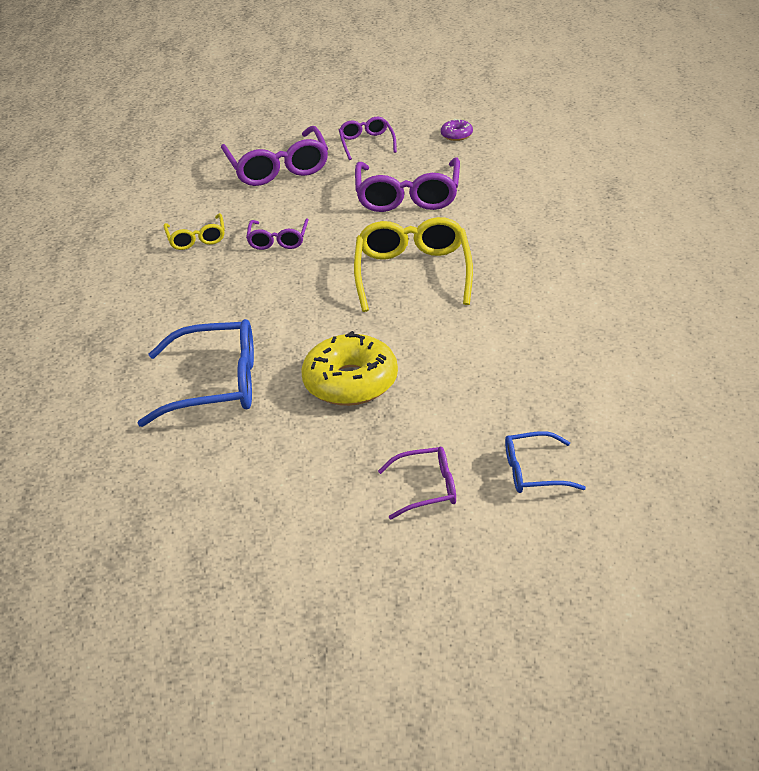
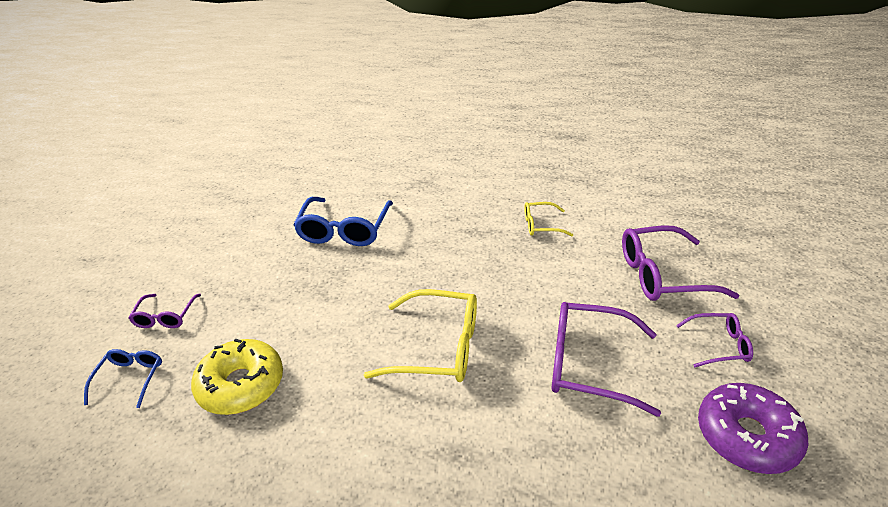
camera: 100 degrees right, 0 degrees up
purple glasses [246,218,308,250] -> none
yellow donut [301,331,398,406] -> yellow donut moved to [191,338,283,415]
purple donut [441,119,473,141] -> purple donut [698,383,808,474], size x2.25

